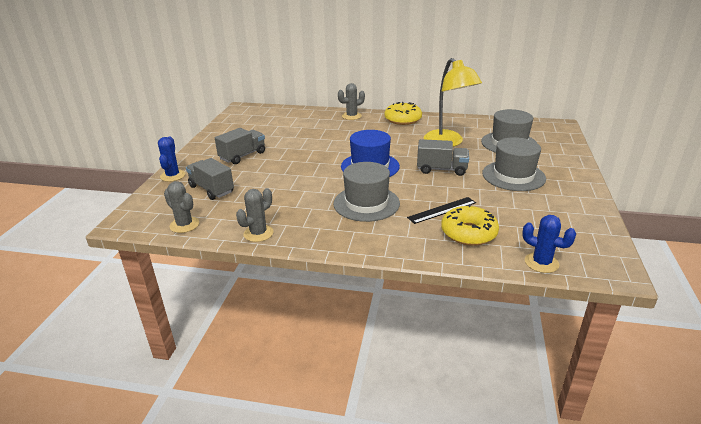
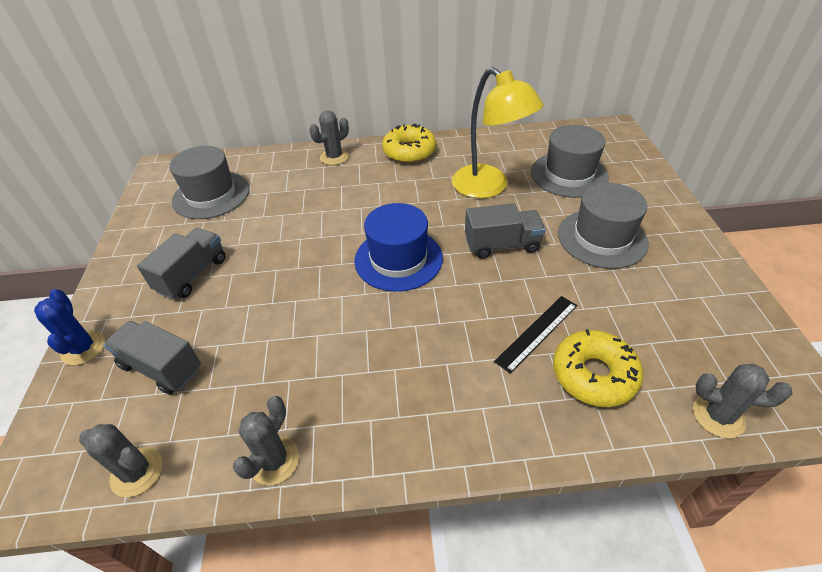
camera: 15 degrees left, 15 degrees up
grey hat [333,162,400,222] -> grey hat moved to [169,146,249,219]
blue cactus [522,215,576,273] -> grey cactus [693,364,793,438]

